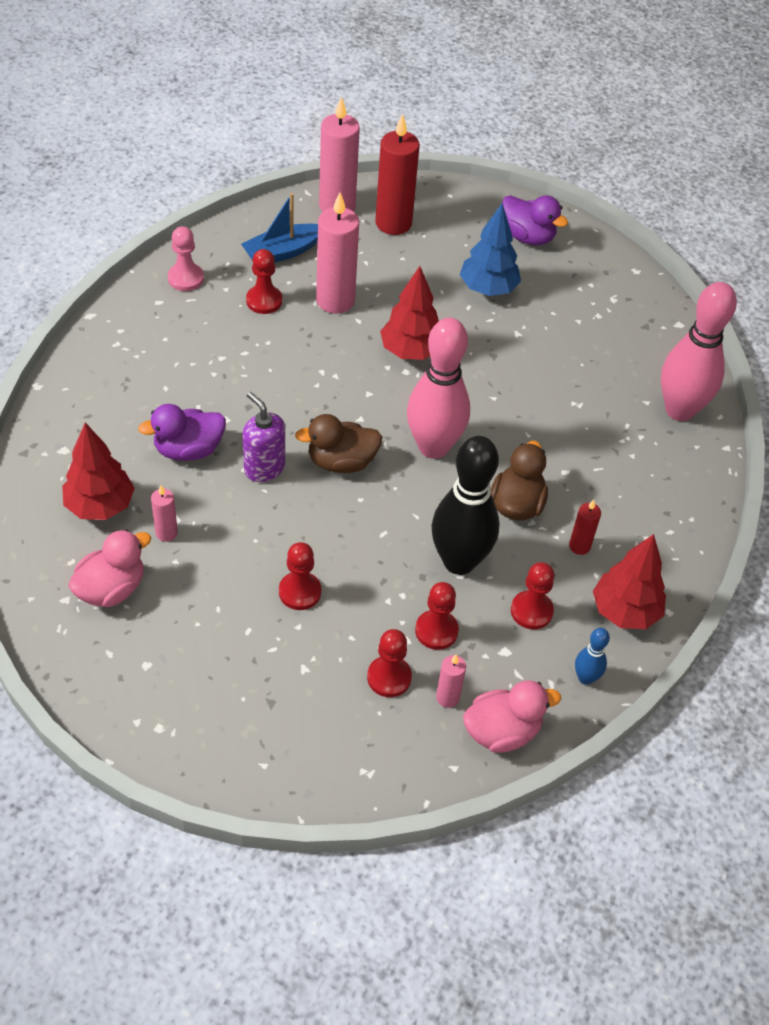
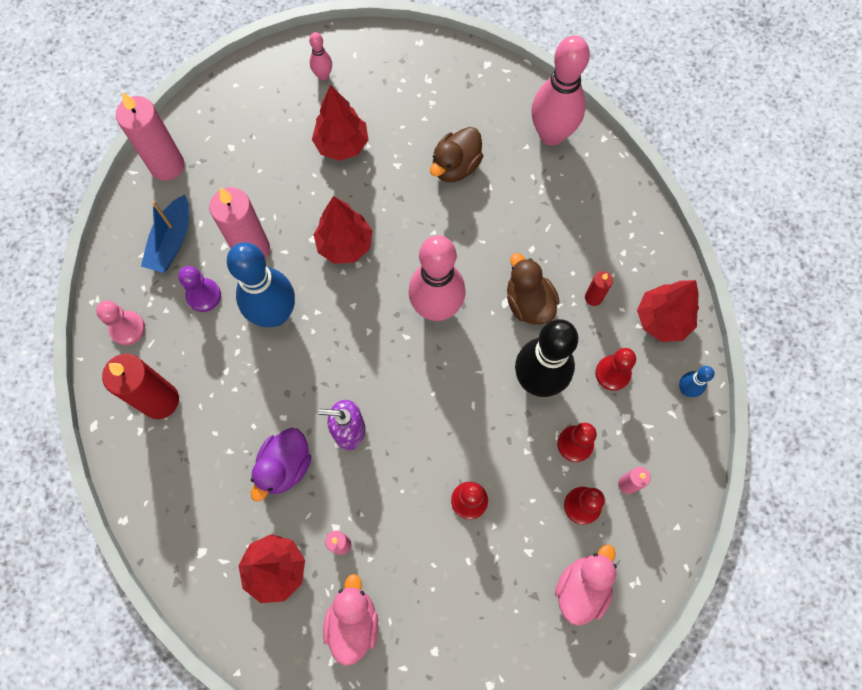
camera: 40 degrees left, 20 degrees up
red pawn [246,249,282,314] -> purple pawn [178,266,221,312]
brown duck [295,414,382,473] -> brown duck moved to [430,127,484,182]
red candle [375,114,420,235] -> red candle moved to [102,354,179,419]
blue tree [460,203,521,296] -> red tree [312,85,369,161]
pink duck [463,680,561,753] -> pink duck moved to [555,545,617,626]
purple duck [502,195,568,245] -> pink bowling pin [309,32,332,80]
none -> blue bowling pin [227,242,295,327]

